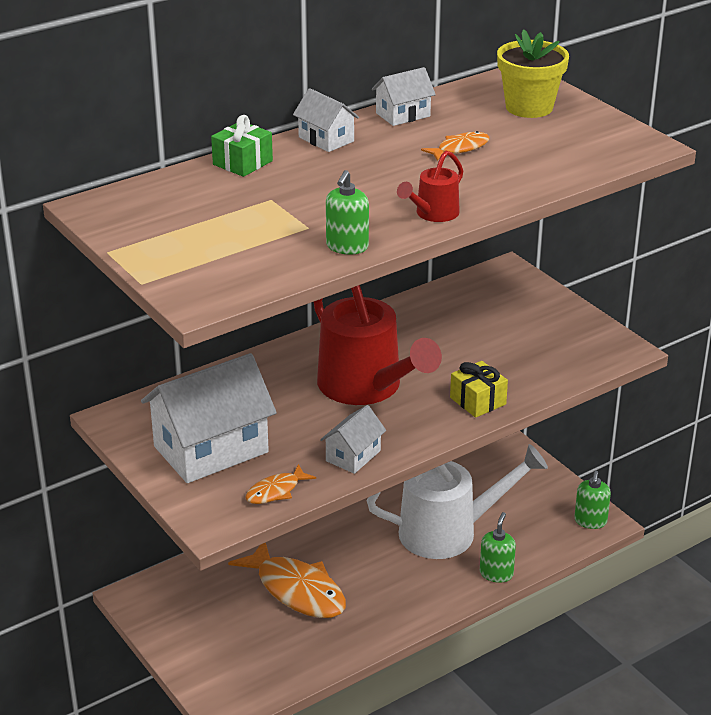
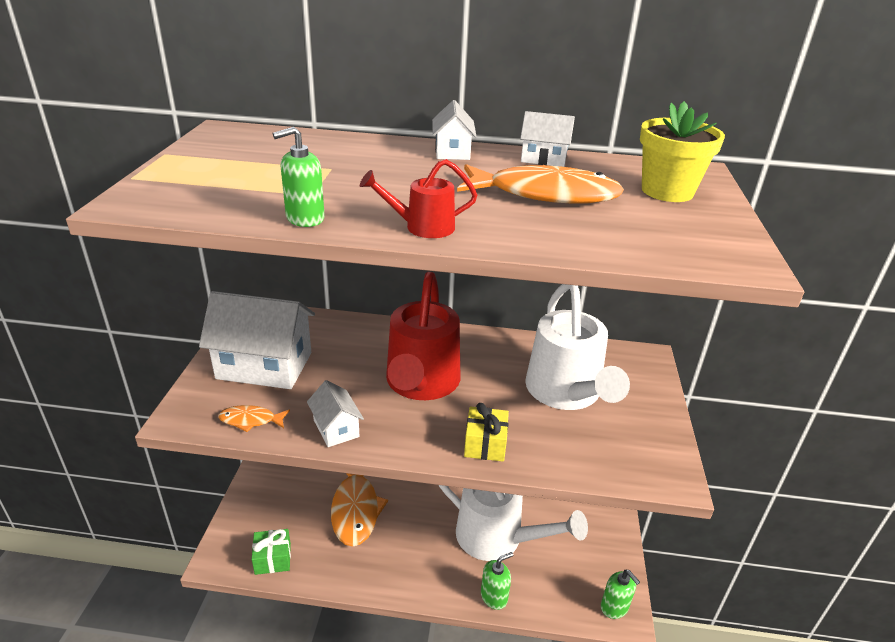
camera: 40 degrees right, 0 degrees up
green gift [211,115,273,177] -> green gift moved to [252,529,291,575]
white house [320,405,386,474] -> white house turned 75 degrees clockwise [307,380,364,447]
orange fish [421,131,490,161] -> orange fish [457,164,624,204], size x2.06
green soap dispenser [574,471,611,529] -> green soap dispenser turned 90 degrees counterclockwise [601,570,640,619]
none -> white watering can [525,284,630,410]

